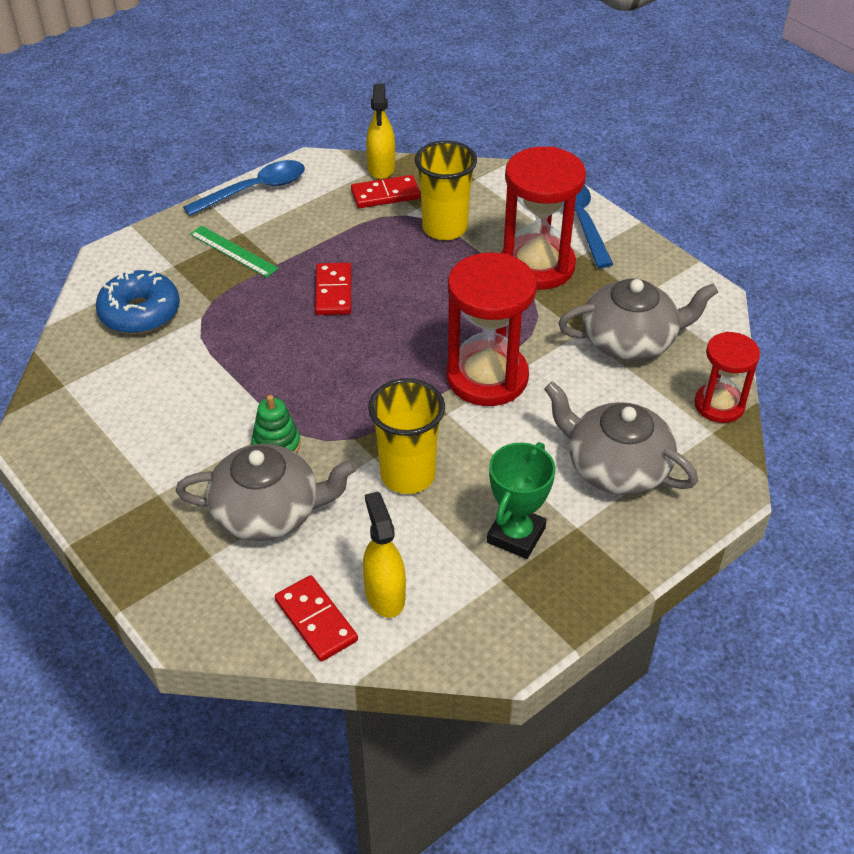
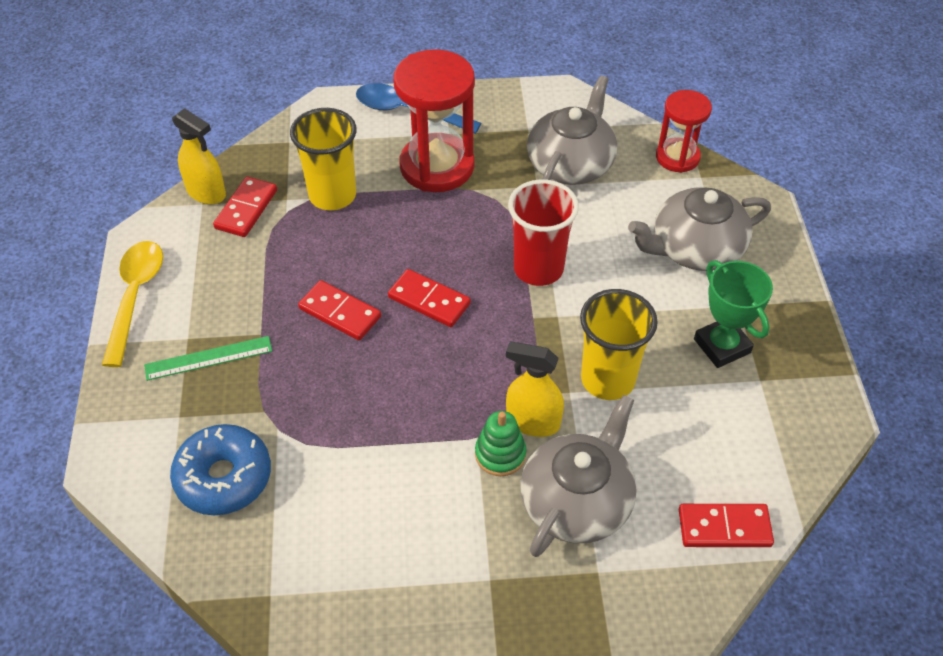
camera: 55 degrees left, 5 degrees up
blue spoon [183,160,305,216] -> yellow spoon [102,241,163,367]
yellow spray bottle [363,492,406,618] -> yellow spray bottle moved to [506,342,564,437]
red hourglass [446,253,537,406] -> red cup [508,179,579,286]
none -> red domino [388,269,471,327]

